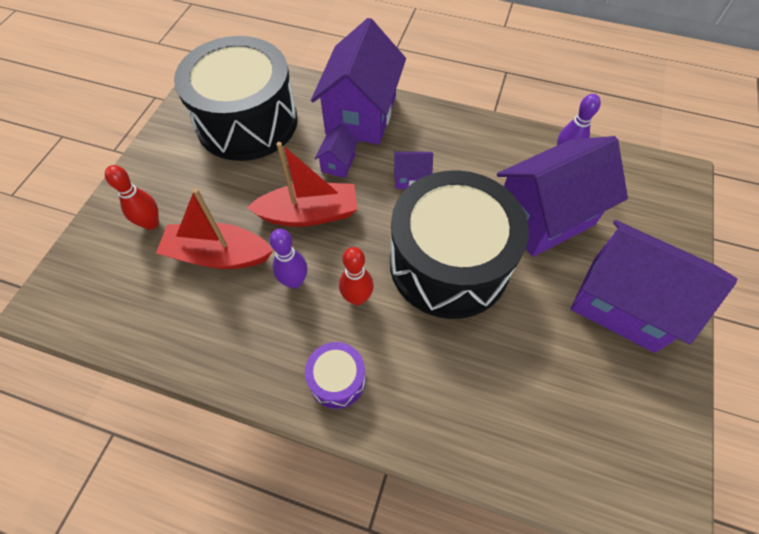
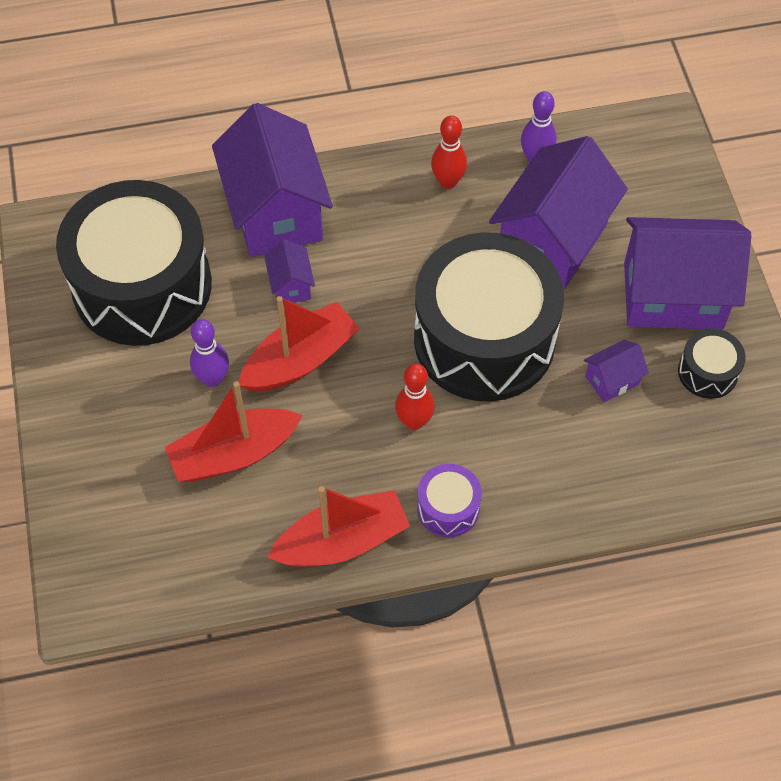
camera: 30 degrees left, 0 degrees up
red bowling pin [105,165,159,230] -> red bowling pin moved to [431,115,467,189]
purple bowling pin [269,229,307,289] -> purple bowling pin moved to [190,319,229,387]
purple house [394,151,433,189] -> purple house moved to [584,340,649,402]
none -> red boat [267,486,410,567]
none -> black drum [678,328,746,399]

